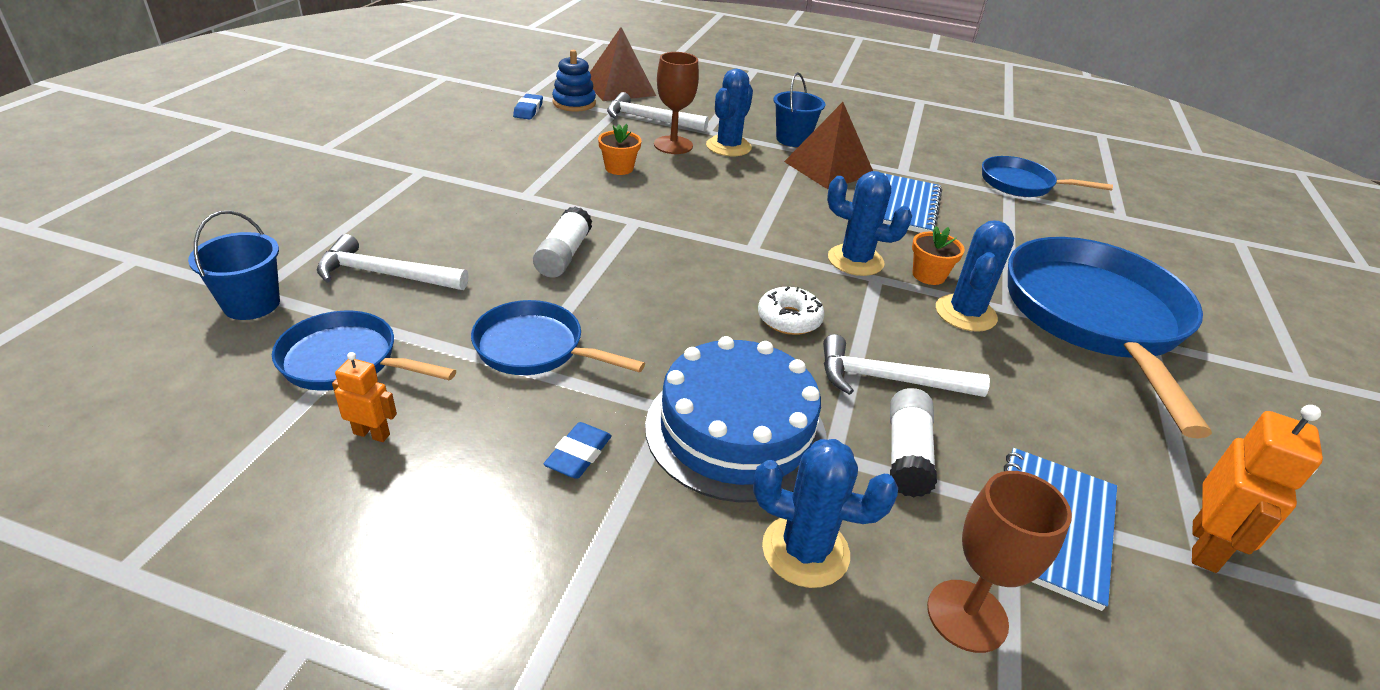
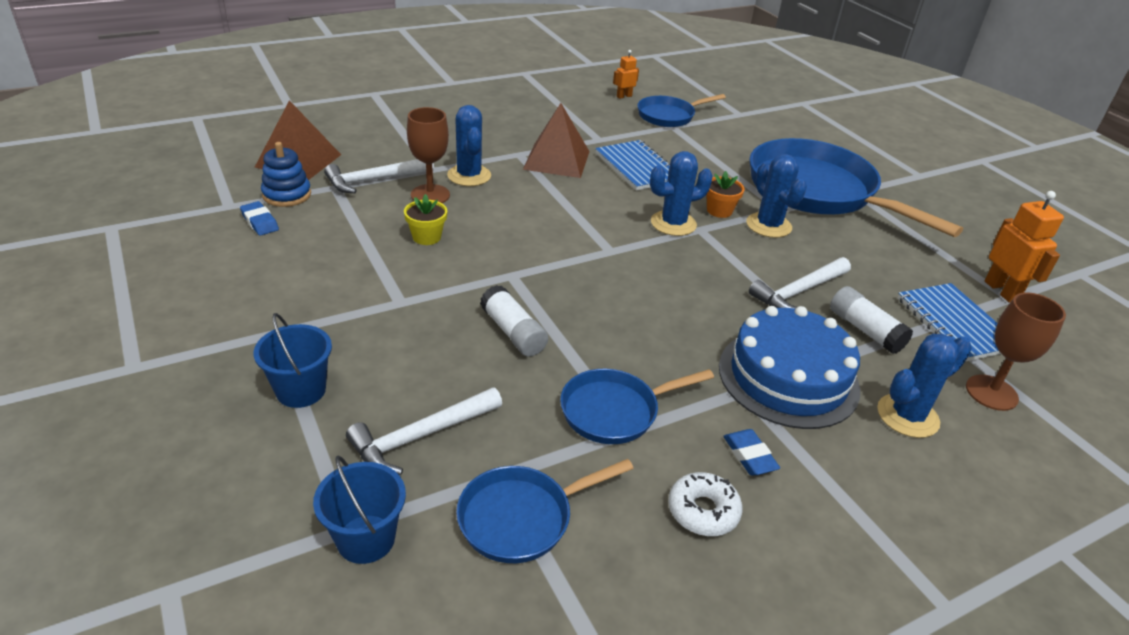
camera: 45 degrees left, 0 degrees up
orange robot [332,352,397,442] -> orange robot moved to [613,50,639,99]
orange flower pot [598,124,641,175] -> yellow flower pot [404,194,447,245]
white donut [758,286,825,335] -> white donut moved to [668,472,743,536]
blue bucket [774,72,825,147] -> blue bucket moved to [253,313,332,408]

